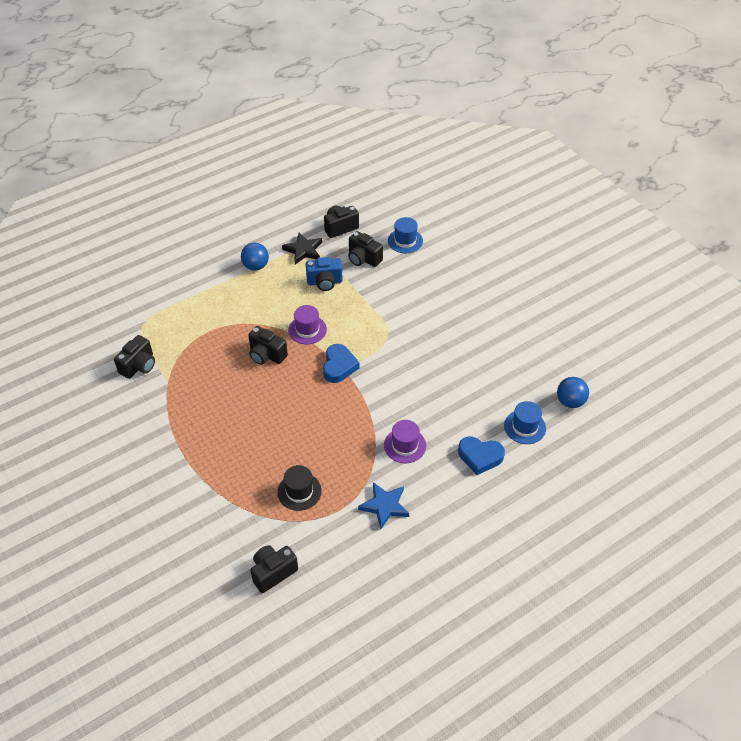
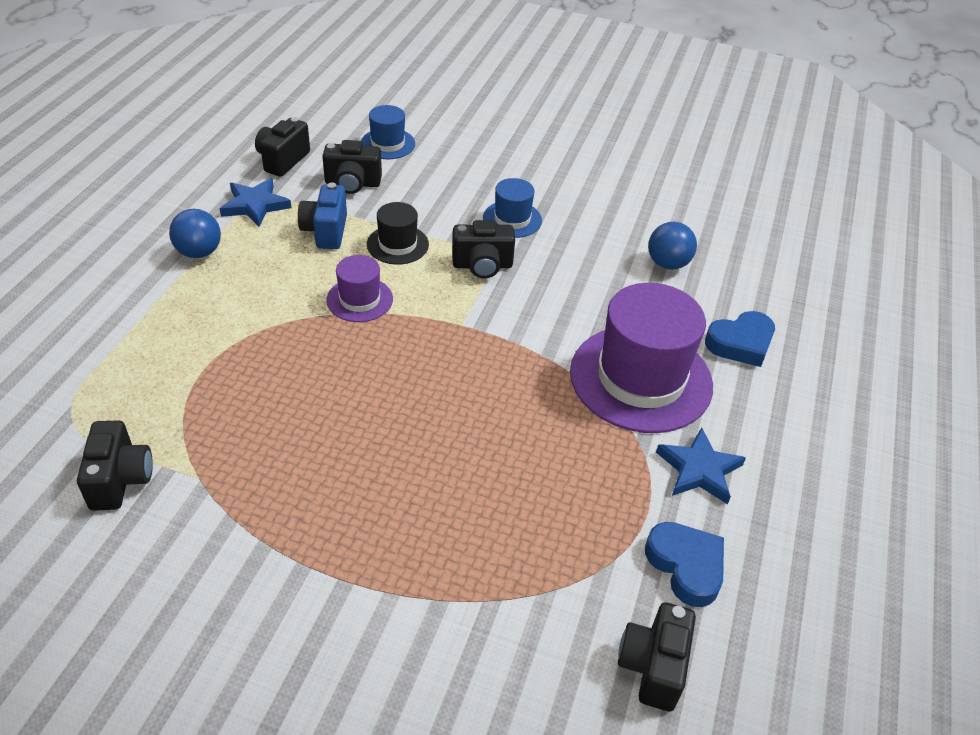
camera: 40 degrees left, 5 degrees down
black camera [248,326,288,365] -> black camera moved to [452,220,515,278]
black hat [278,465,322,511] -> black hat moved to [367,202,429,265]
black star [282,232,322,264] -> blue star [219,178,291,227]
blue camera [306,257,343,291] -> blue camera turned 135 degrees clockwise [298,183,347,249]
blue heart [323,344,359,383] -> blue heart moved to [645,522,724,607]
purple hat [384,420,426,463] -> purple hat [570,283,713,433], size x2.04
blue hat [504,401,546,444] -> blue hat moved to [483,178,542,238]
blue ball [557,377,589,408] -> blue ball moved to [648,222,697,270]

